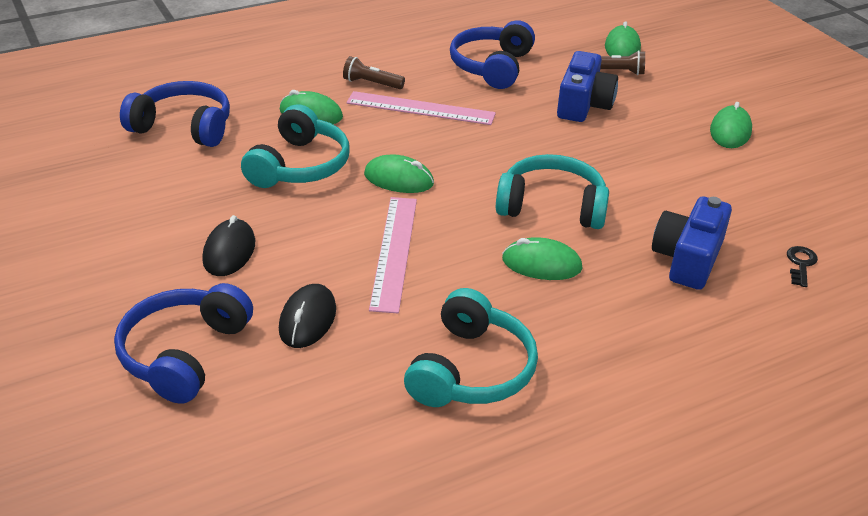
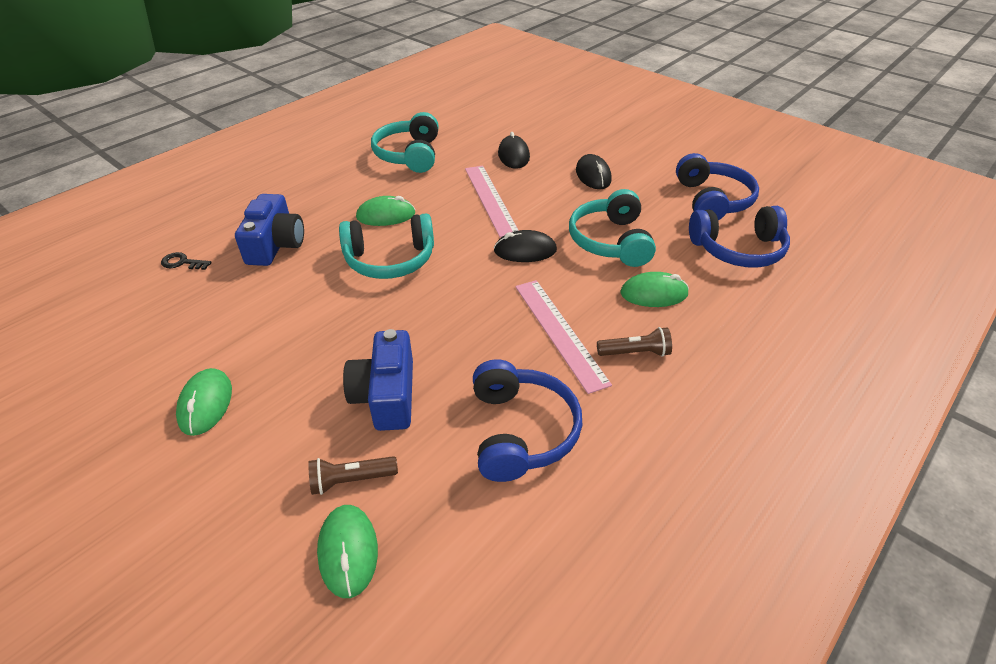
camera: 160 degrees right, 5 degrees up
blue headphones [114,283,253,404] -> blue headphones moved to [676,153,759,220]
pink ruler [347,91,496,125] -> pink ruler turned 75 degrees clockwise [515,280,612,394]
green mouse [364,154,434,193] -> black mouse [494,230,557,262]
black key [787,246,818,287] -> black key turned 105 degrees clockwise [161,252,212,270]

